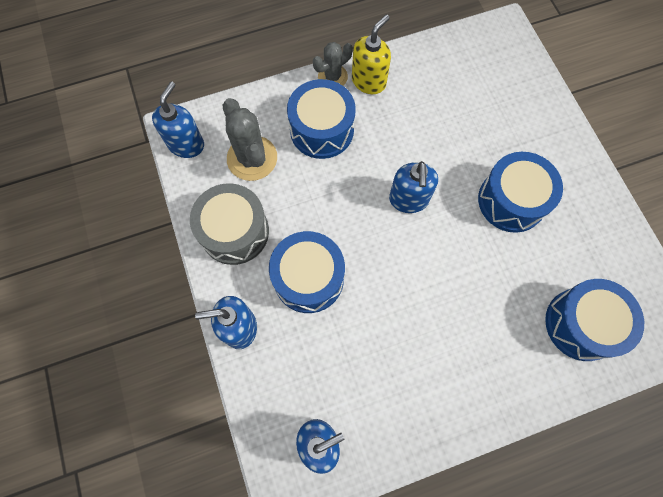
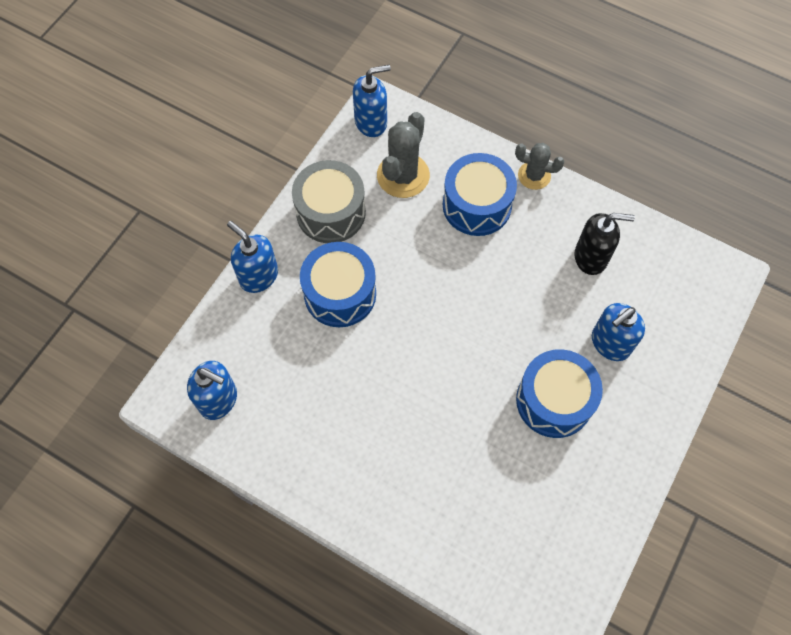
camera: 50 degrees right, 5 degrees down
yellow soap dispenser [352,15,391,94] -> none
blue soap dispenser [389,161,438,213] -> blue soap dispenser moved to [592,303,645,361]
blue drum [545,279,644,361] -> none
none -> black soap dispenser [575,213,635,275]

